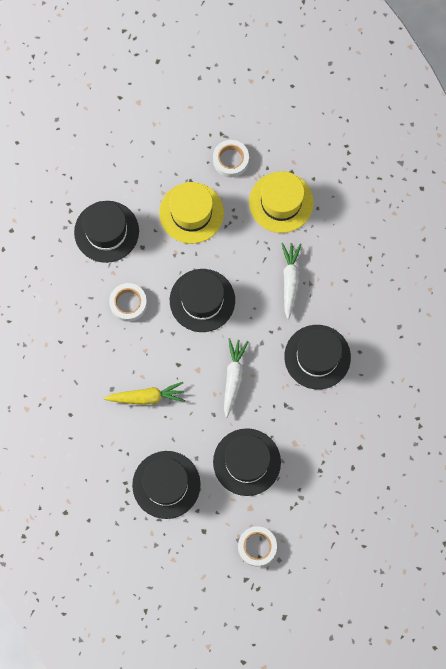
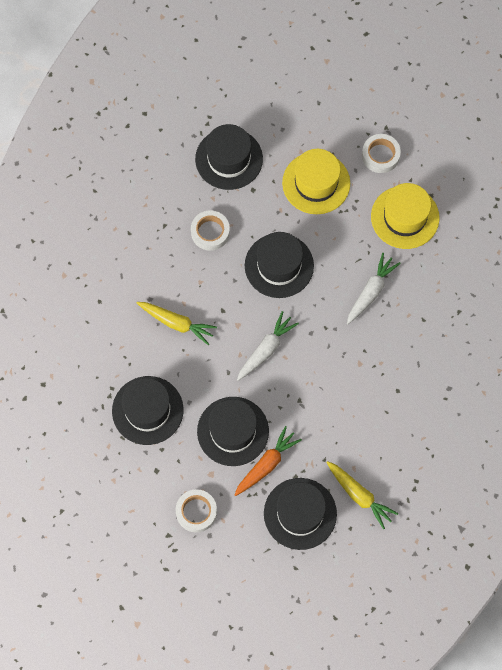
camera: 30 degrees right, 5 degrees down
black hat [284,325,351,390] -> black hat moved to [264,478,337,550]
none -> orange carrot [234,426,302,496]
none -> yellow carrot [326,461,399,530]

